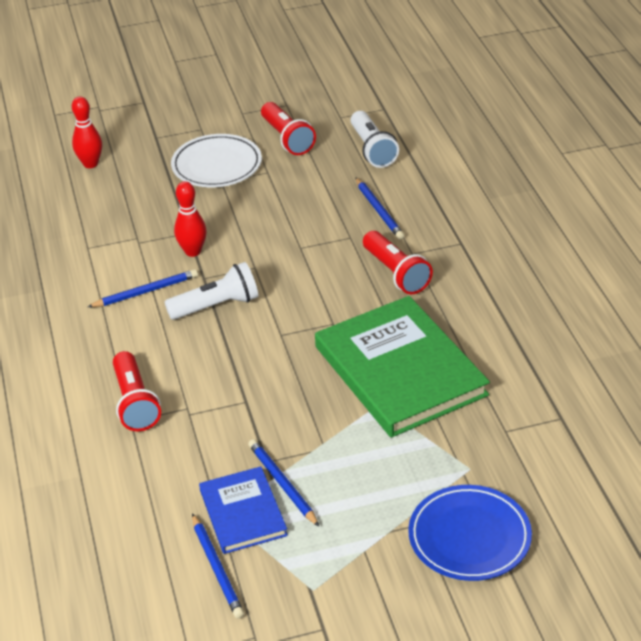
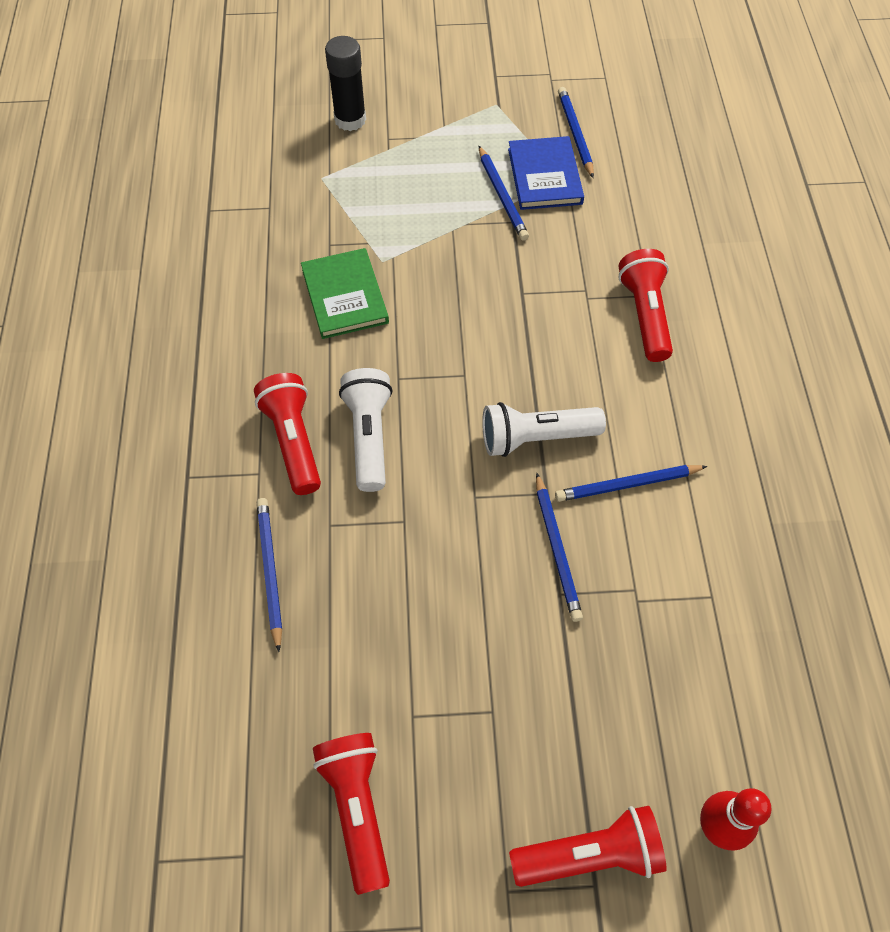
camera: 170 degrees left, 20 degrees up
white plate [171,134,262,187] -> none
red bowling pin [174,181,207,257] -> blue pencil [536,473,583,622]
green book [315,296,490,438] -> green book [301,248,389,339], size x0.53
white flashlight [351,111,399,168] -> white flashlight moved to [339,368,393,492]
blue plate [408,485,532,581] -> black glue stick [325,36,366,131]
none -> red flashlight [509,806,667,887]

